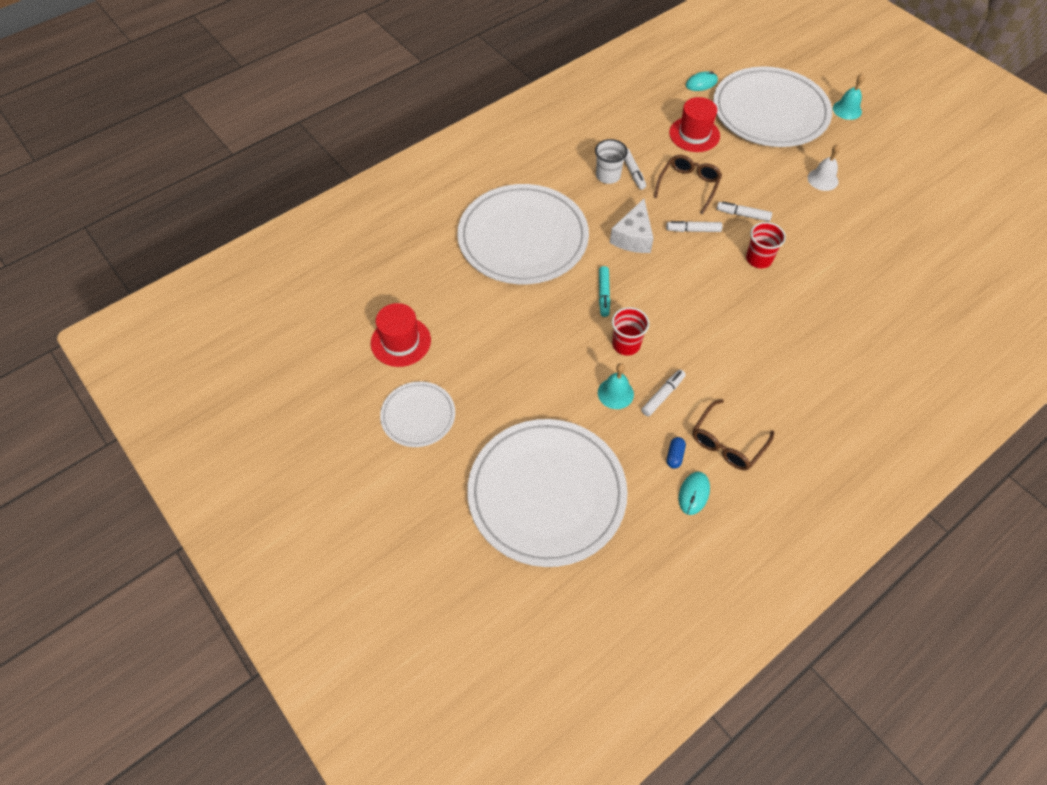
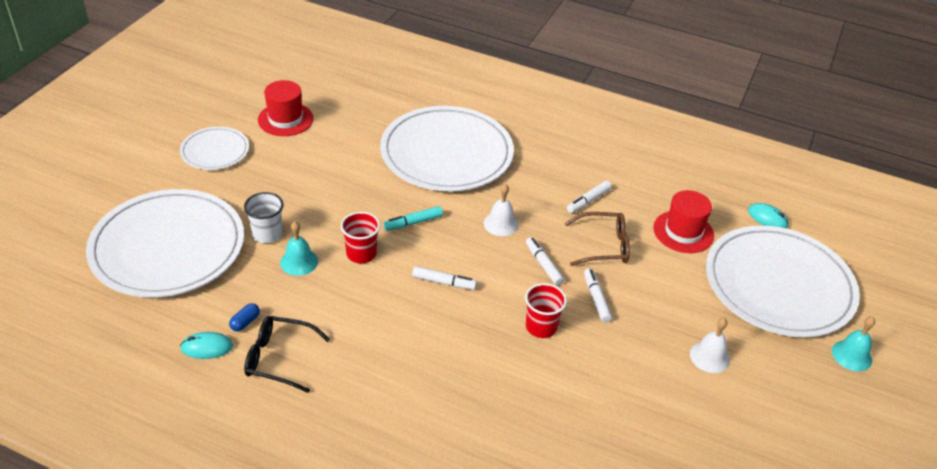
camera: 60 degrees right, 15 degrees down
white cup [595,139,628,184] -> white cup moved to [244,192,284,243]
white cheese [610,199,654,253] -> white bell [484,184,519,236]
white marker [641,370,686,416] -> white marker moved to [412,266,477,290]
blue capsule [667,437,686,469] -> blue capsule turned 45 degrees counterclockwise [229,303,260,331]
brown glasses [692,399,774,470] -> black glasses [244,316,330,393]

